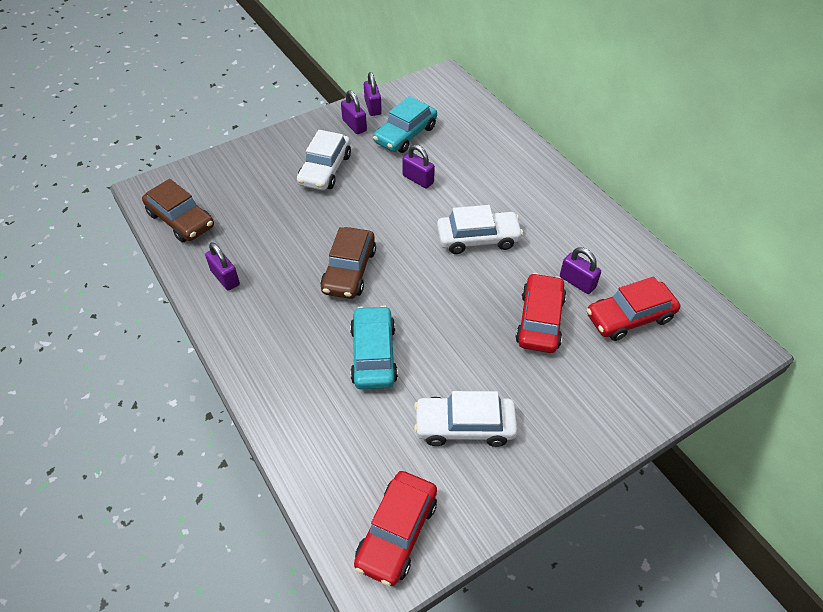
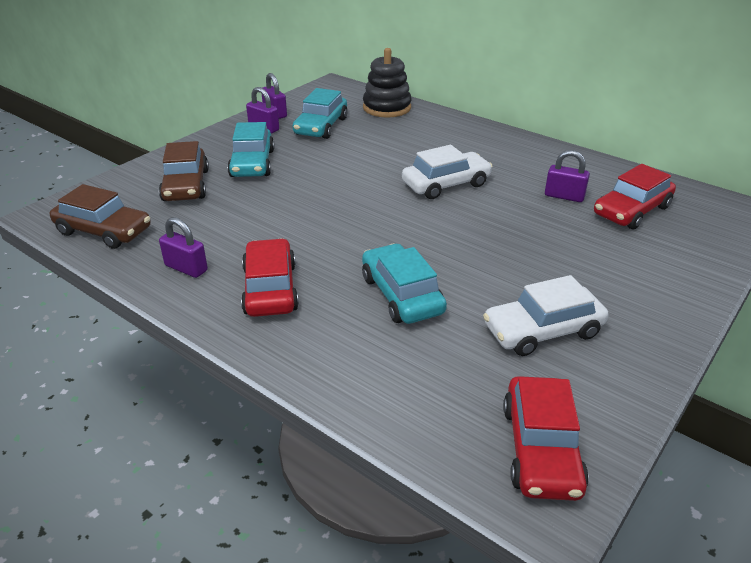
camera: 20 degrees left, 15 degrees down
white car [297,130,351,190] -> turquoise car [227,122,274,177]
brown car [320,227,376,299] -> brown car moved to [159,141,209,201]
purple padlock [402,144,435,188] -> none
red car [515,273,566,353] -> red car moved to [241,238,299,317]
none -> black stacking toy [363,48,412,117]

